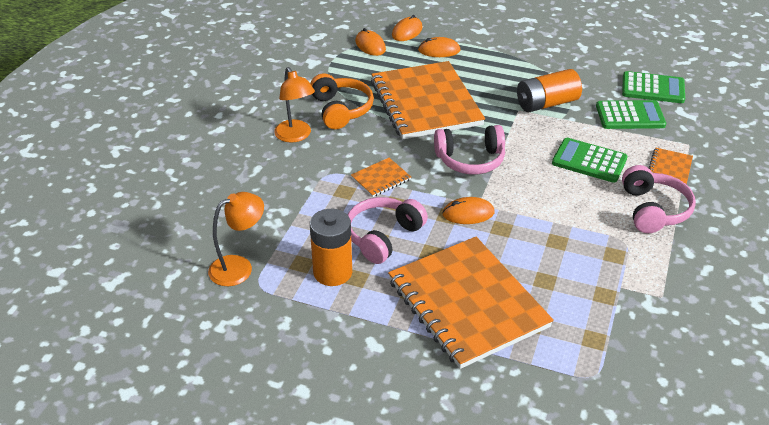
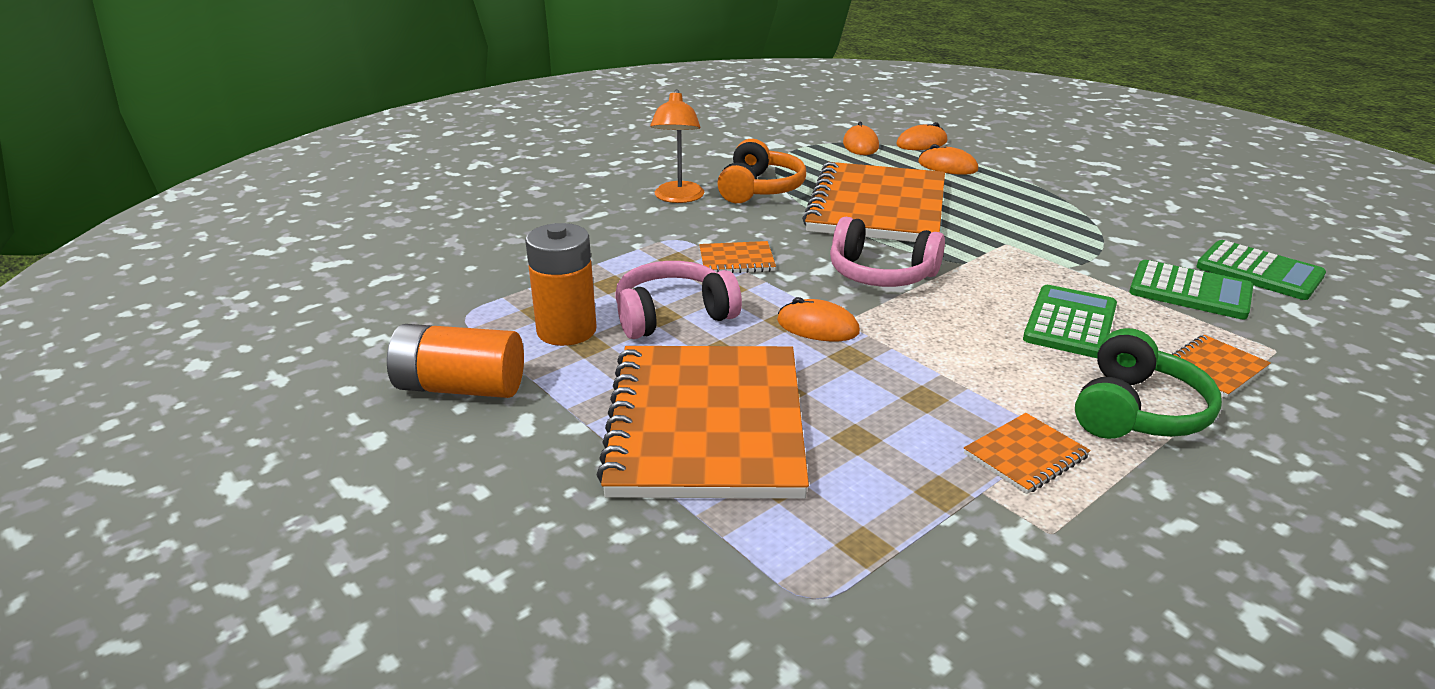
camera: 30 degrees right, 10 degrees down
orange lamp [208,192,264,286] -> none
orange battery [517,69,582,112] -> orange battery moved to [387,324,524,398]
green calculator [552,138,628,183] -> green calculator turned 60 degrees clockwise [1023,285,1117,358]
pink headphones [622,165,696,233] -> green headphones [1075,328,1222,439]
none -> orange notebook [964,413,1090,494]

